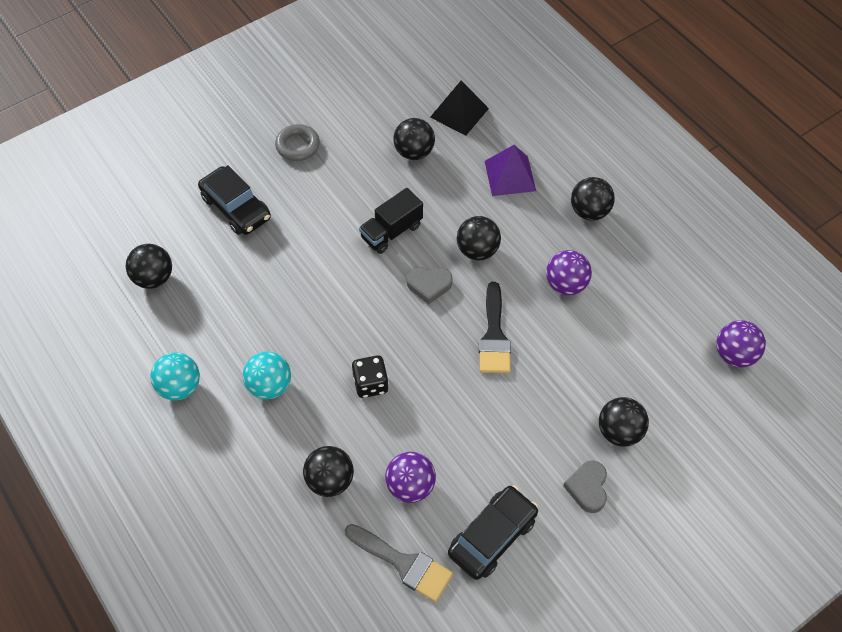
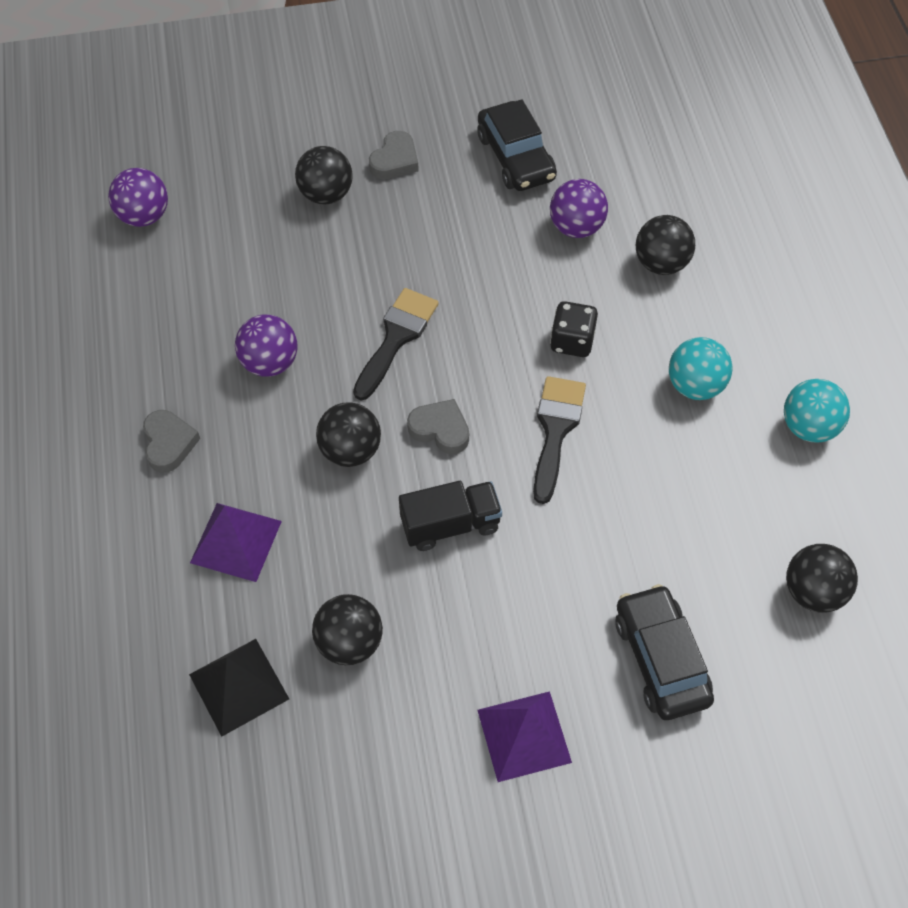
camera: 155 degrees left, 0 degrees up
grey ring [275,124,320,161] -> purple pyramid [477,691,572,782]
grey brush [345,524,453,602] -> none
black car [448,485,538,580] -> black car turned 90 degrees counterclockwise [477,99,557,191]
black ball [571,177,615,221] -> grey heart [143,410,200,473]
none -> black brush [533,376,586,504]

